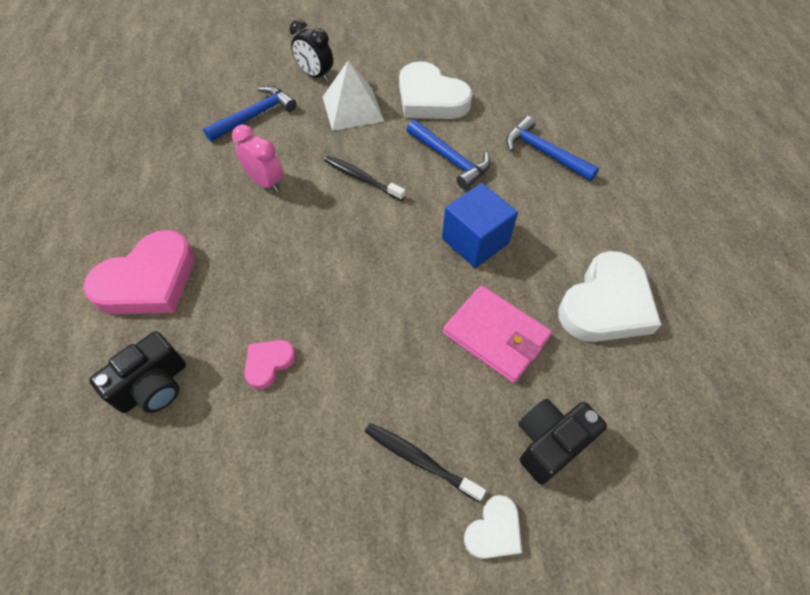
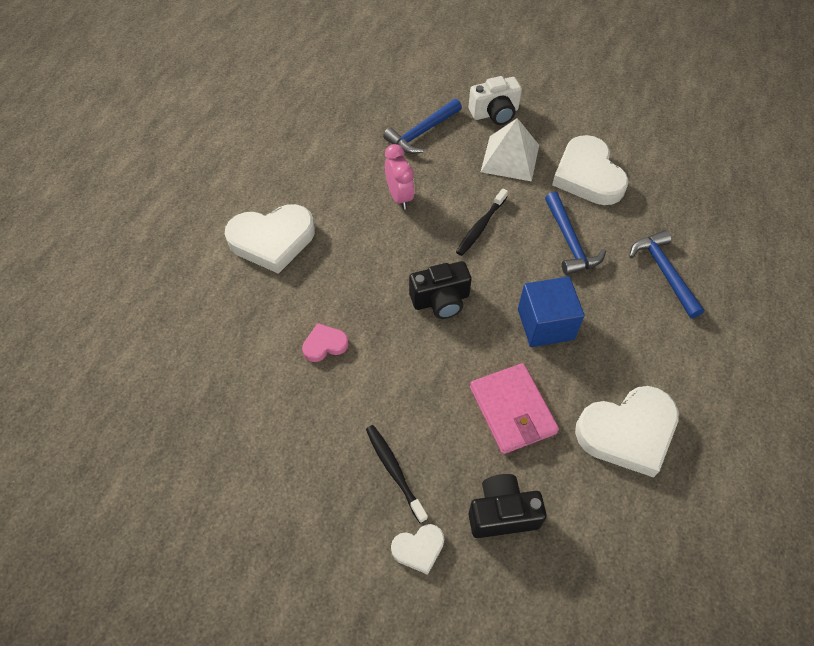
camera: 30 degrees right, 0 degrees up
pink heart [83,230,194,314] -> white heart [225,204,315,274]
black camera [89,331,186,413] -> black camera moved to [409,261,472,319]
blue hammer [203,86,297,142] -> blue hammer turned 150 degrees clockwise [383,99,462,154]
black clock [290,19,333,82] -> white camera [468,76,522,125]
black toothbrush [324,156,405,201] -> black toothbrush turned 120 degrees counterclockwise [456,188,508,256]

